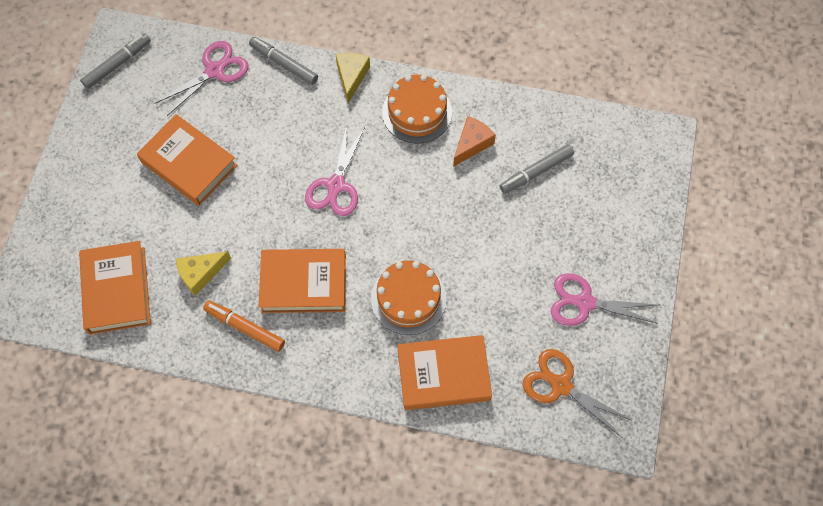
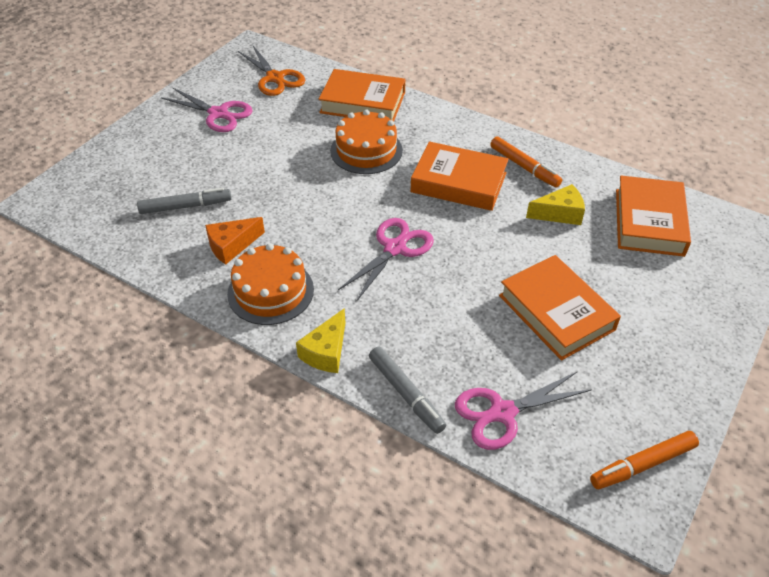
camera: 160 degrees left, 20 degrees down
grey marker [80,33,151,89] -> orange marker [590,431,699,489]

